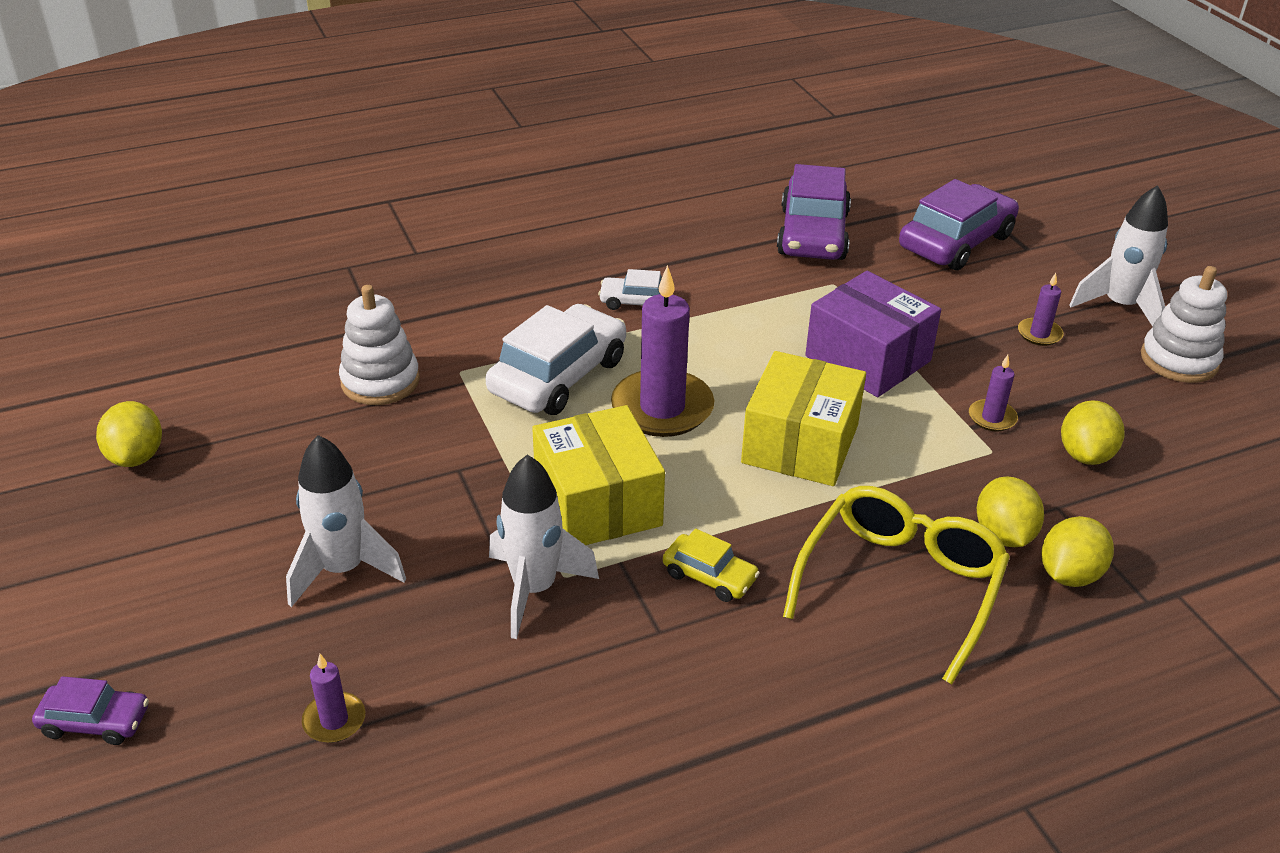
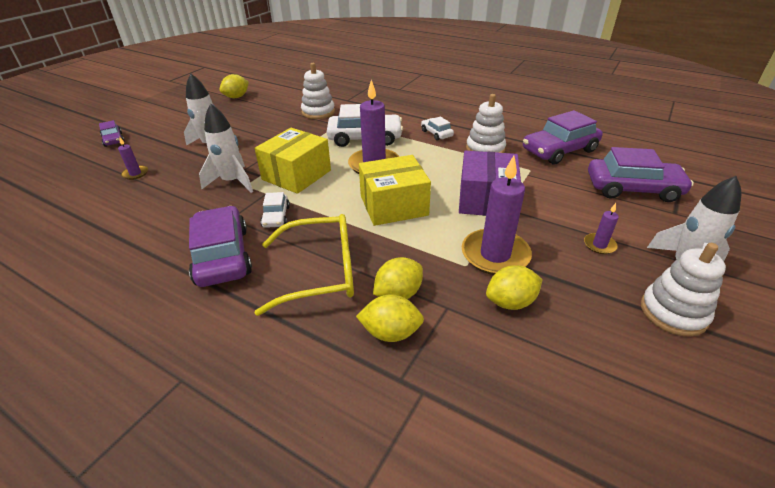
camera: 55 degrees right, 0 degrees up
yellow car [663,529,760,602] -> white car [260,192,290,228]
purple candle [969,355,1018,431] -> purple candle [462,155,532,275], size x2.13
none -> purple car [189,206,252,287]
none -> white stacking toy [466,94,506,153]

